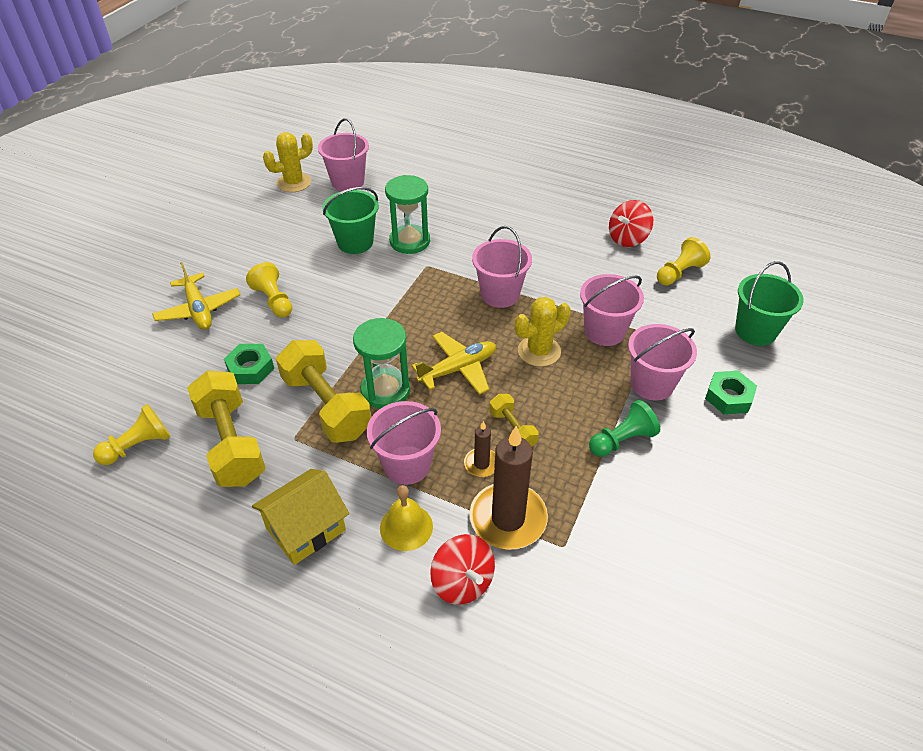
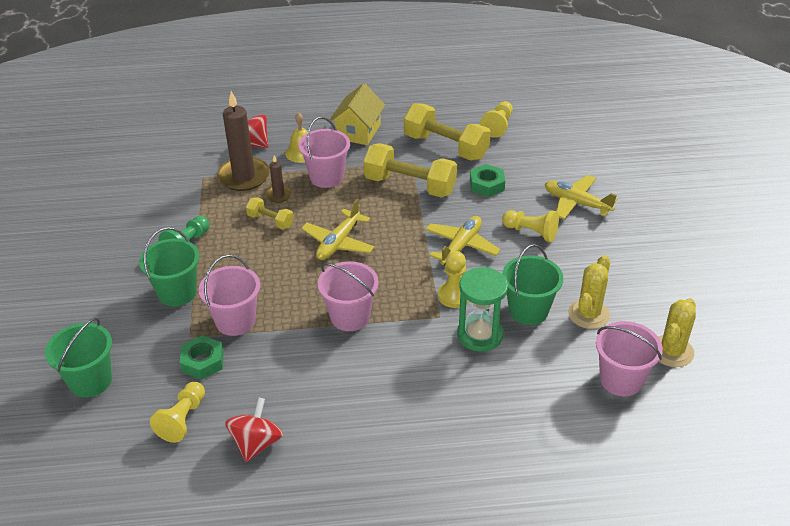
camera: 150 degrees right, 5 degrees down
green hourglass [353,318,410,409] -> none
yellow cactus [515,297,571,367] -> yellow cactus moved to [568,255,610,329]
pink bucket [628,324,697,401] -> green bucket [139,227,199,306]
green nut [705,371,757,414] -> green nut moved to [180,335,224,380]
none -> yellow plane [425,216,501,265]
none -> yellow pawn [438,251,468,308]

